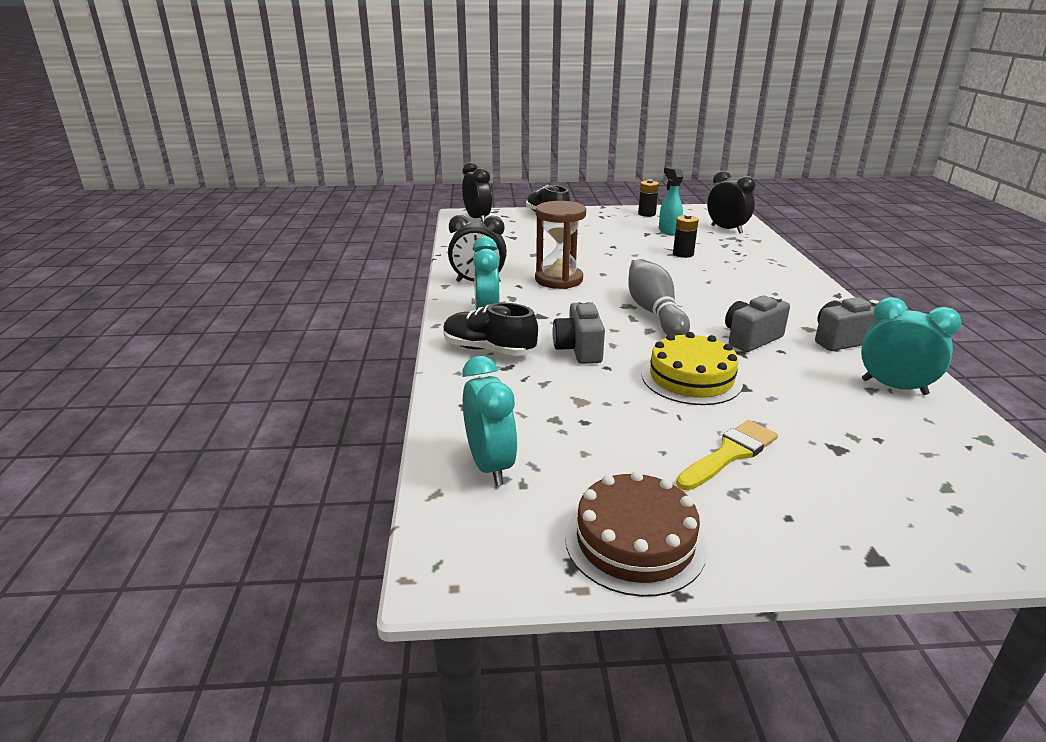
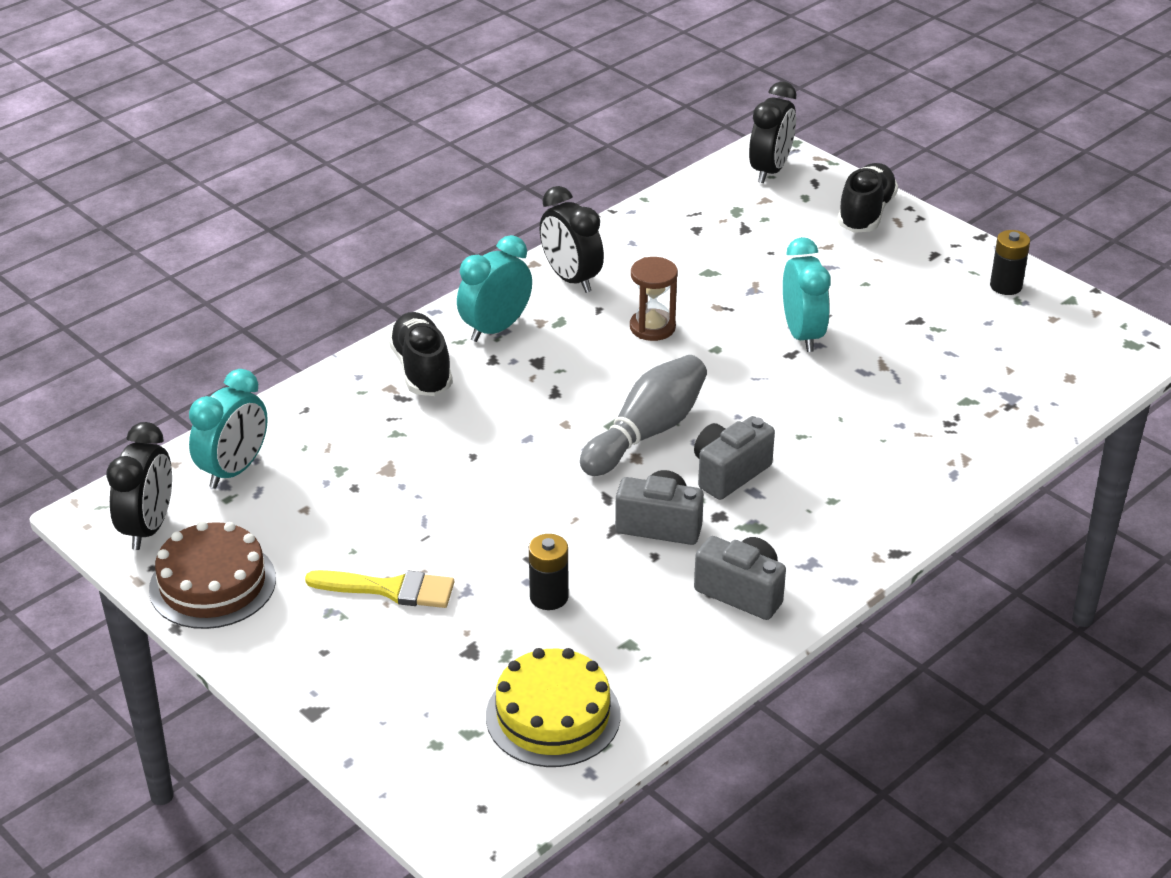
camera: 50 degrees right, 10 degrees up
brown hourglass [535,201,586,289] -> brown hourglass [630,257,678,341], size x0.66
grey camera [552,300,605,364] -> grey camera moved to [694,416,775,500]
yellow cake [642,332,743,405] -> yellow cake moved to [486,648,621,767]
turquoise spray bottle [659,167,683,236] -> none
black battery [673,214,699,258] -> black battery moved to [529,534,569,610]
black clock [707,170,755,234] -> black clock moved to [106,422,172,550]
turquoise clock [861,297,961,395] -> turquoise clock moved to [783,237,831,352]

